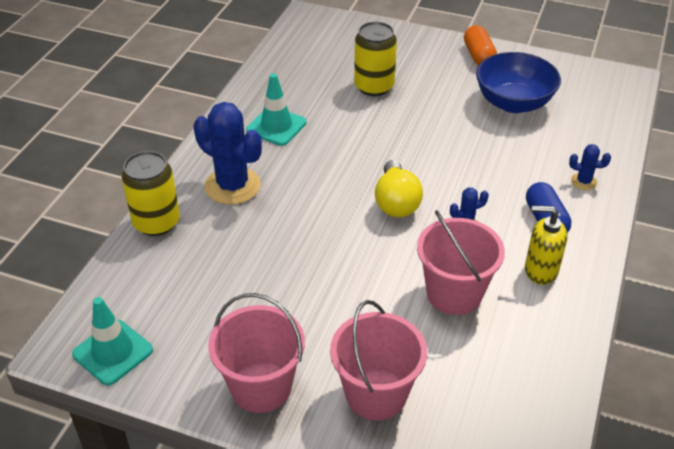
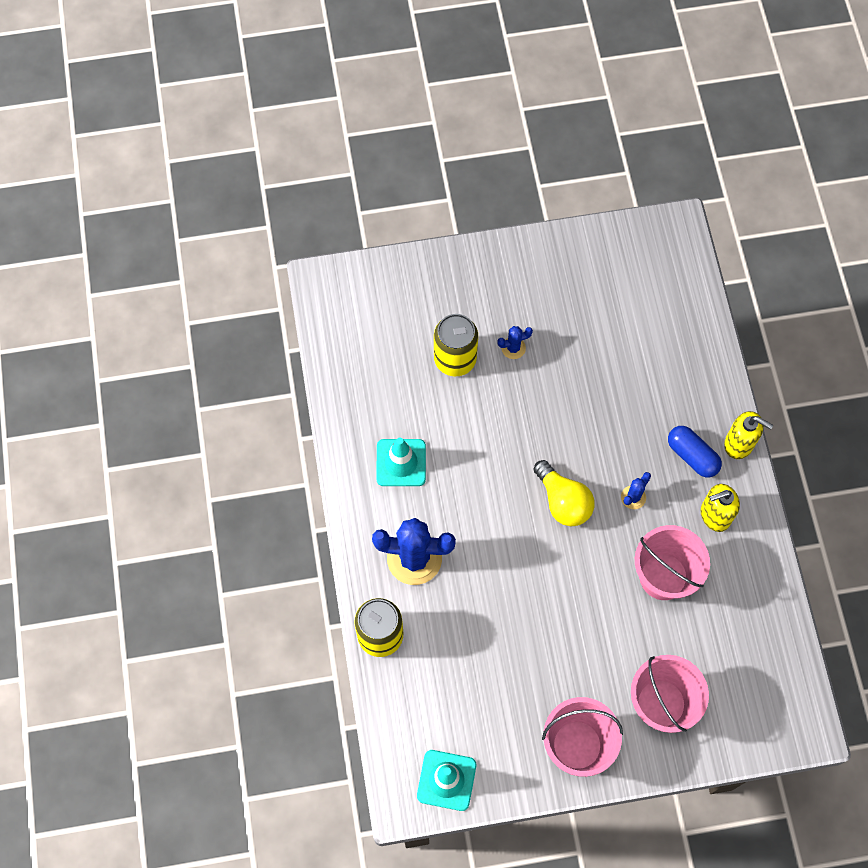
camera: 30 degrees left, 25 degrees up
orange capsule [464,25,497,65] -> none
blue bowl [476,52,561,113] -> none
blue cactus [569,144,611,190] -> blue cactus moved to [497,326,533,359]
none -> yellow soap dispenser [724,411,773,459]

